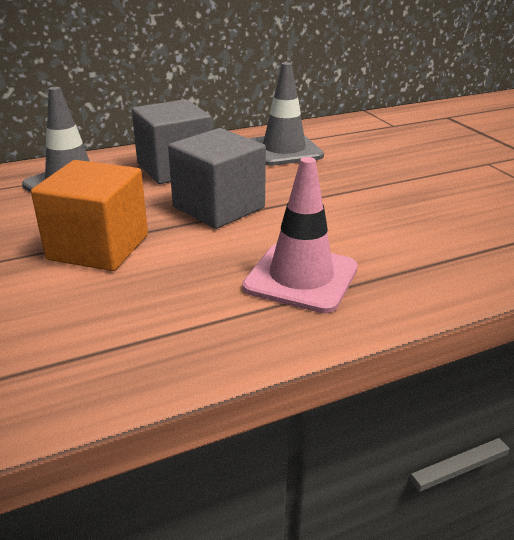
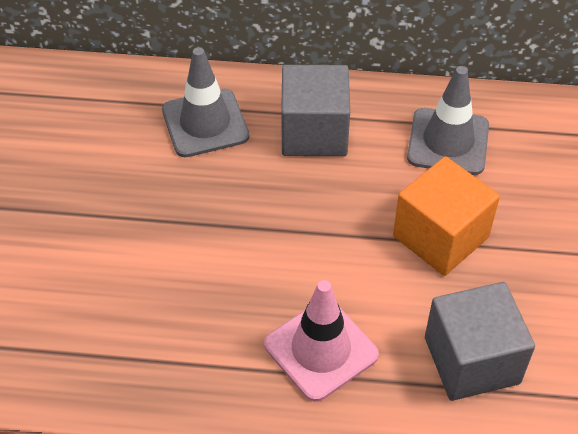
camera: 30 degrees right, 20 degrees up
orange cube [31,160,148,271] -> orange cube moved to [393,156,500,276]
grey cube [168,128,266,229] -> grey cube moved to [425,282,535,401]

